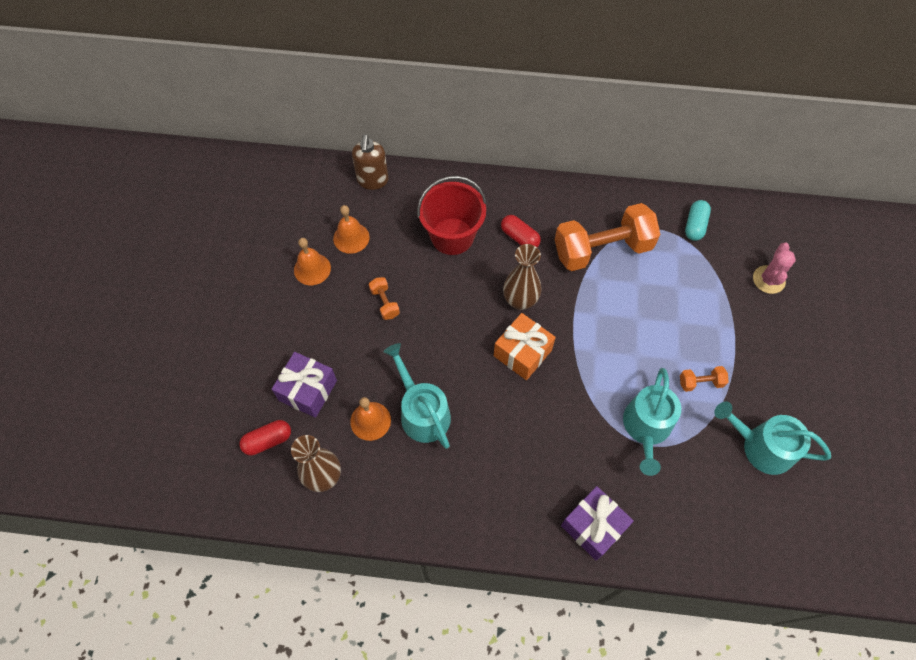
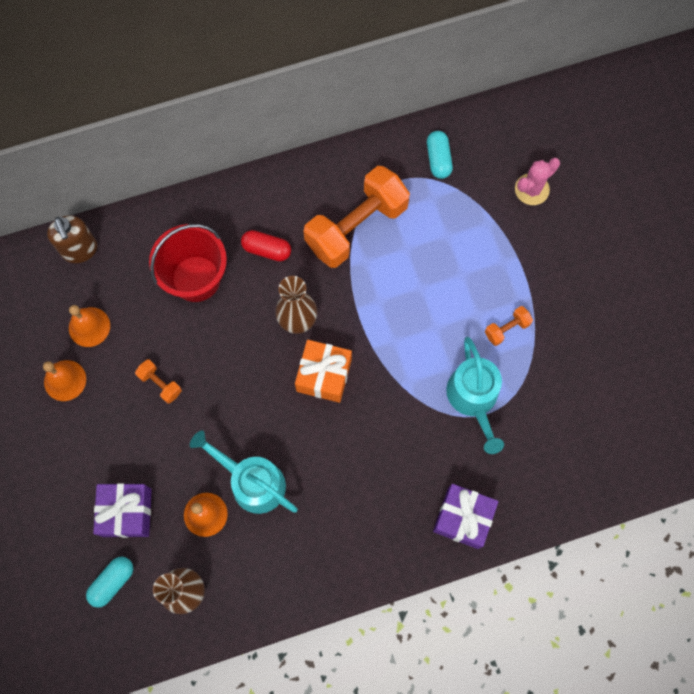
camera: 25 degrees left, 10 degrees up
red capsule [239,420,291,455] -> turquoise capsule [86,557,133,608]
turquoise watering can [714,401,831,475] -> none
pink cactus [753,243,796,294] -> pink cactus turned 60 degrees clockwise [515,158,560,205]

